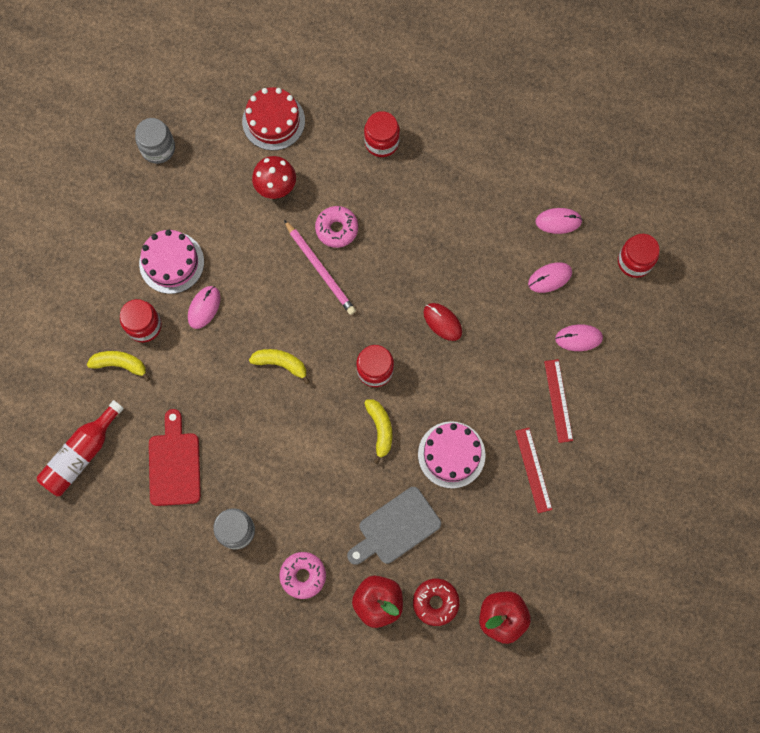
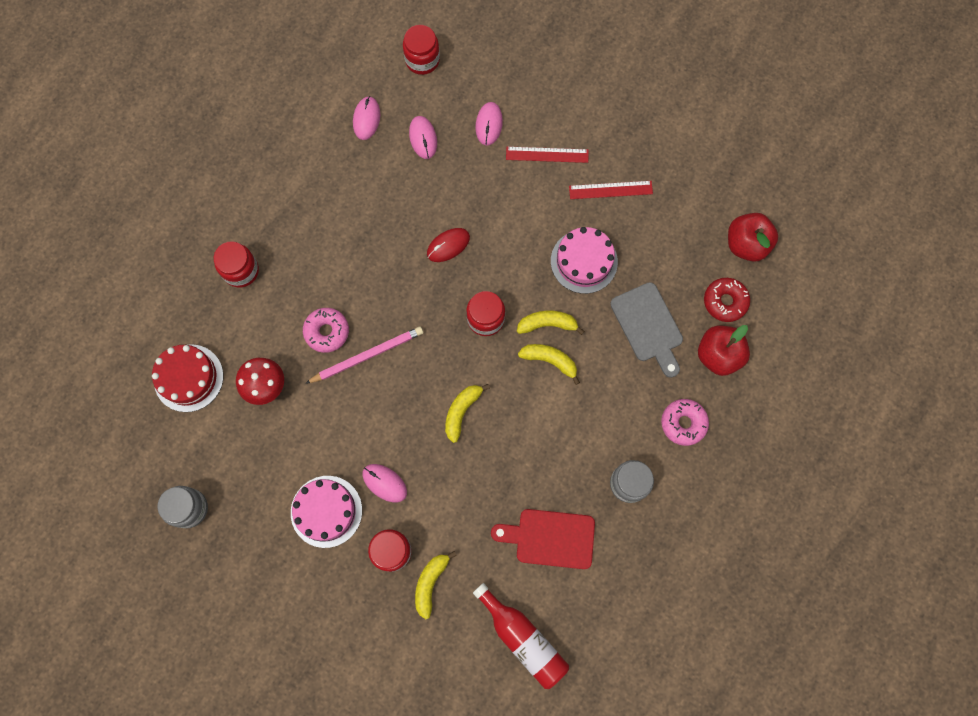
camera: 80 degrees left, 0 degrees up
none -> yellow banana [518,344,580,385]

